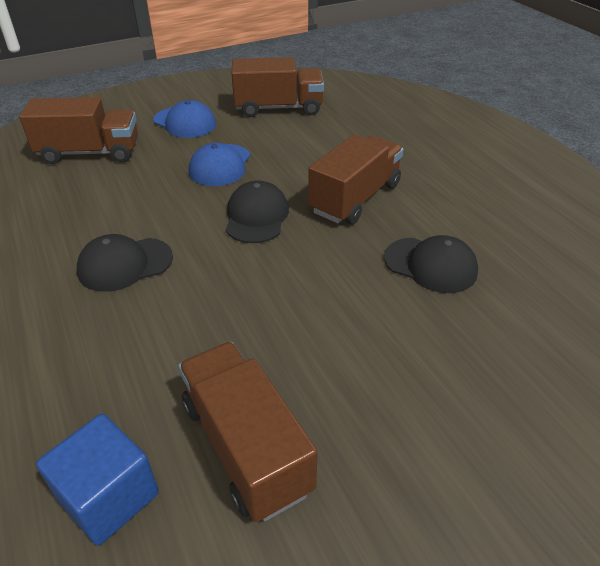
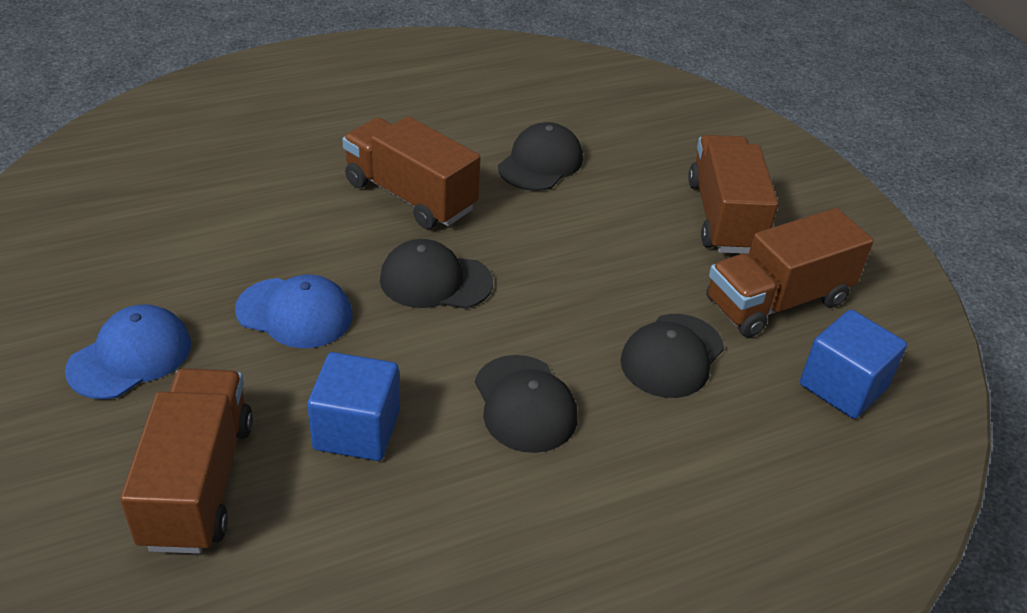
camera: 90 degrees left, 0 degrees up
brown truck [231,57,324,117] -> brown truck moved to [688,135,778,254]
none -> blue cube [307,352,400,461]
none -> black cap [620,314,724,398]

